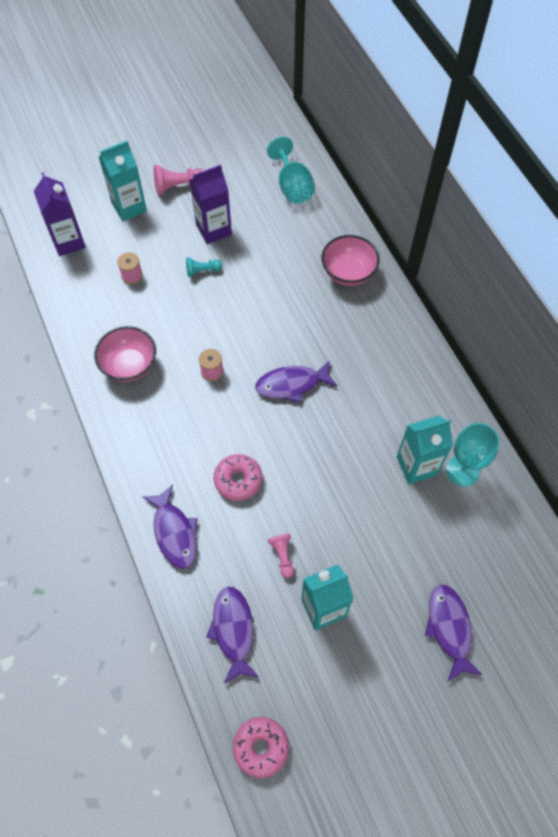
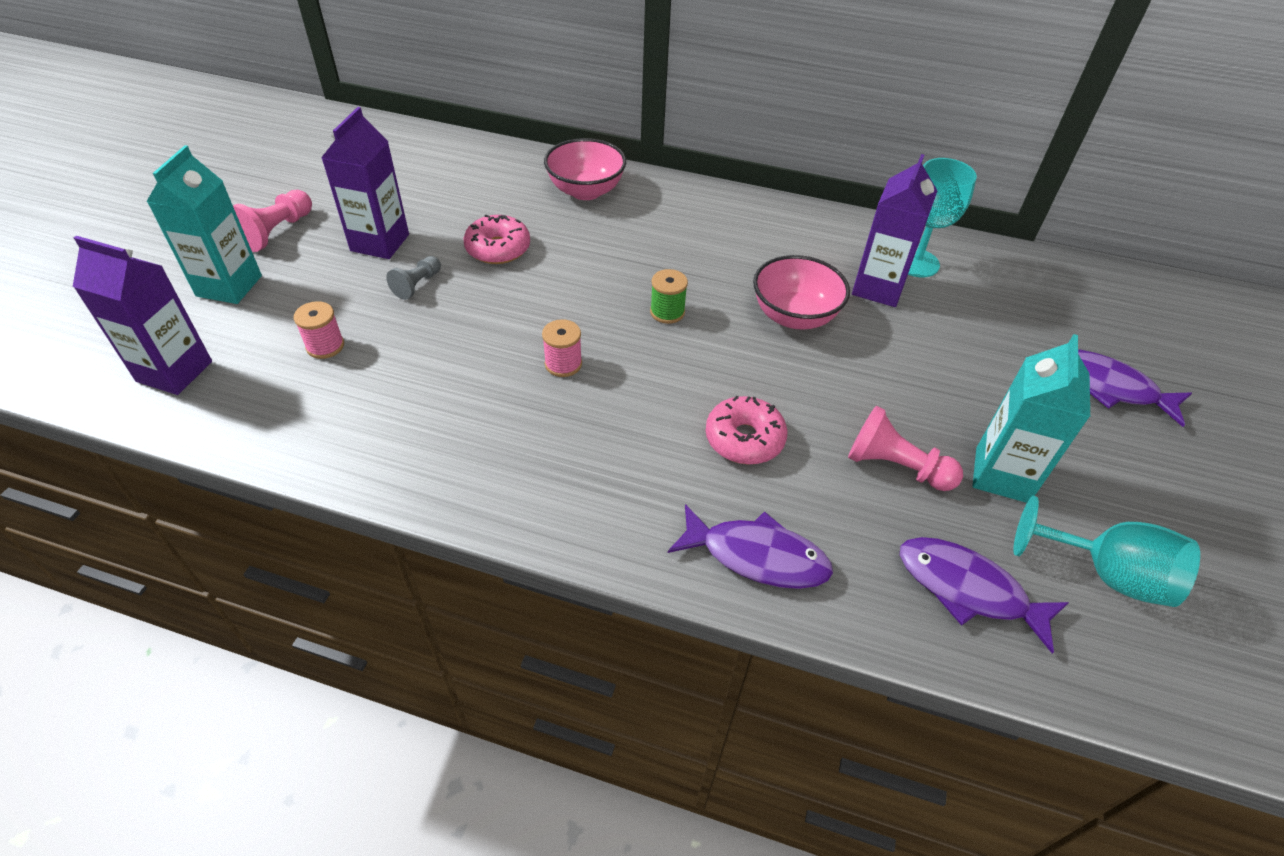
camera: 50 degrees left, 15 degrees down
pink bowl [94,326,156,382] -> pink bowl moved to [753,255,850,330]
turquoise pawn [186,257,222,277] -> grey pawn [386,256,441,300]
pink donut [233,717,289,778] -> pink donut moved to [464,214,530,264]
purple fish [255,360,337,403] -> green spool [650,269,688,324]
turquoise goblet [267,137,315,204] -> turquoise goblet moved to [1013,496,1200,607]
pink pawn [268,534,294,578] -> pink pawn [848,406,963,491], size x1.55
turquoise carton [397,415,453,484] -> purple carton [852,154,937,307]

